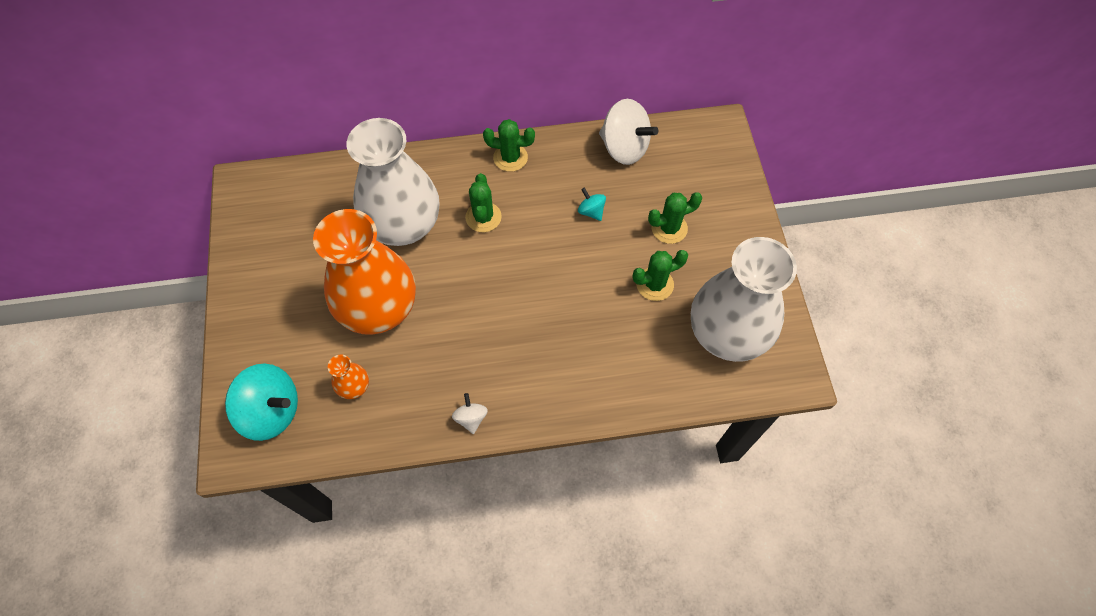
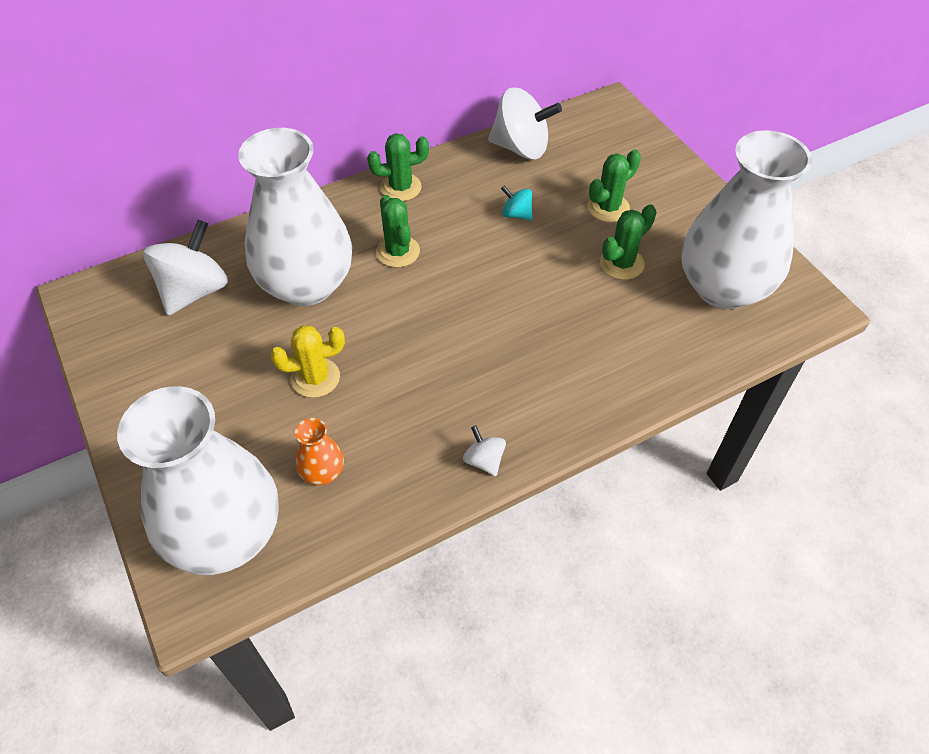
camera: 20 degrees left, 10 degrees down
turquoise spinning top [225,364,298,441] -> white vase [117,386,279,575]
orange vase [313,209,416,335] -> yellow cactus [270,325,345,398]
none -> white spinning top [143,220,228,316]

